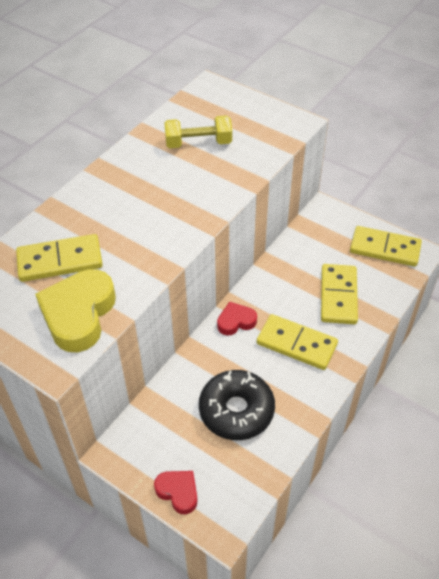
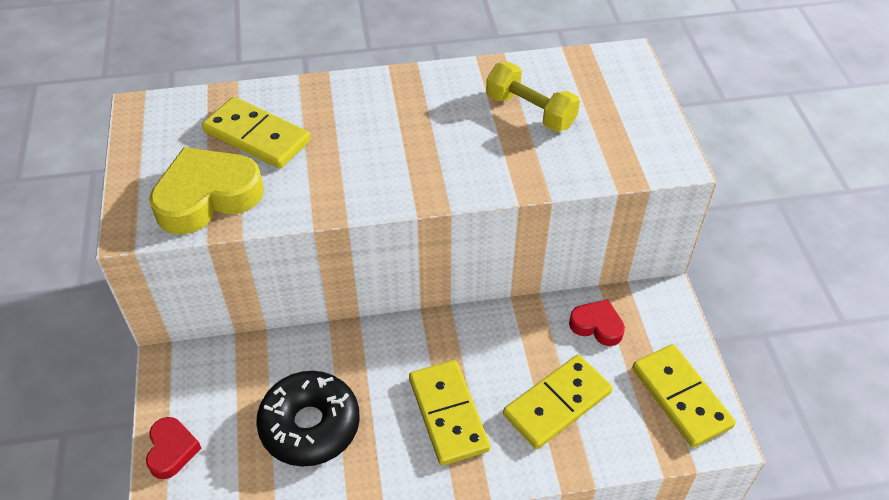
camera: 45 degrees right, 0 degrees up
red heart [217,302,257,336] -> red heart moved to [569,299,625,346]

